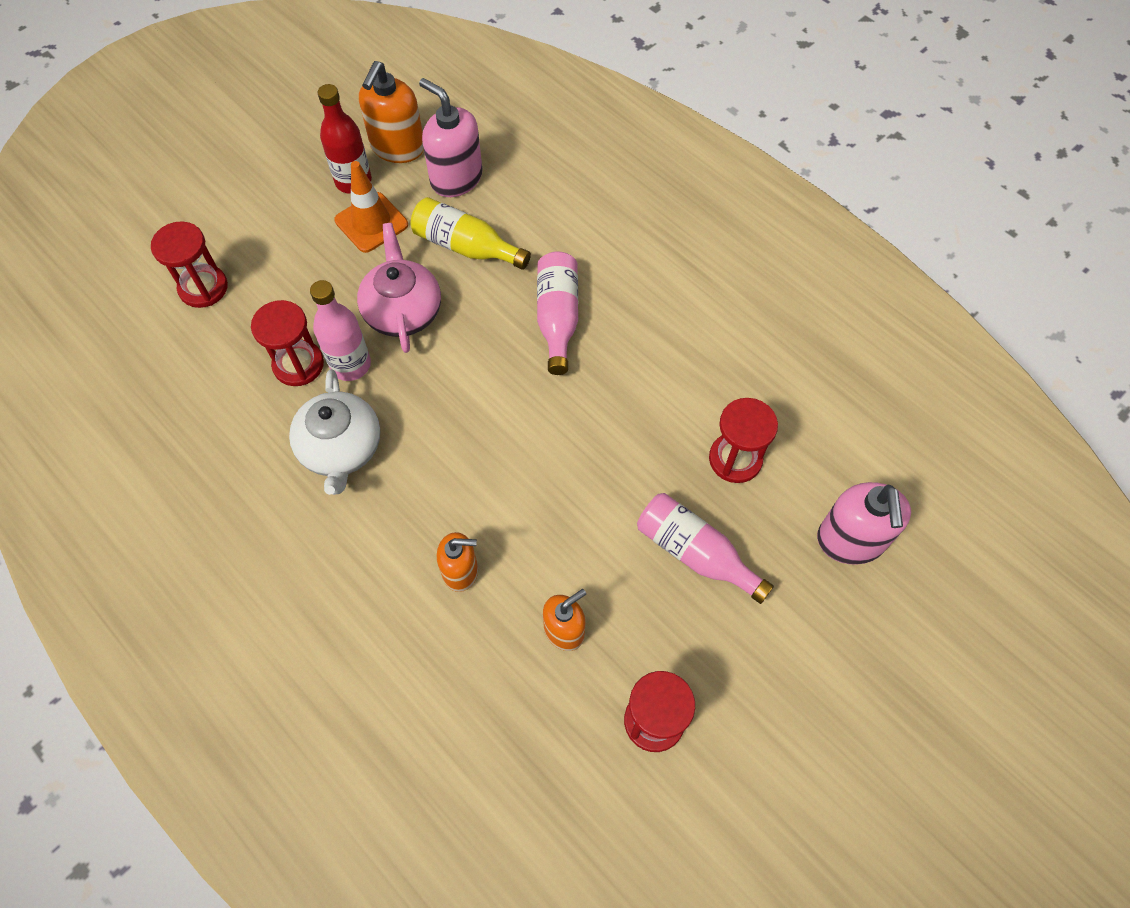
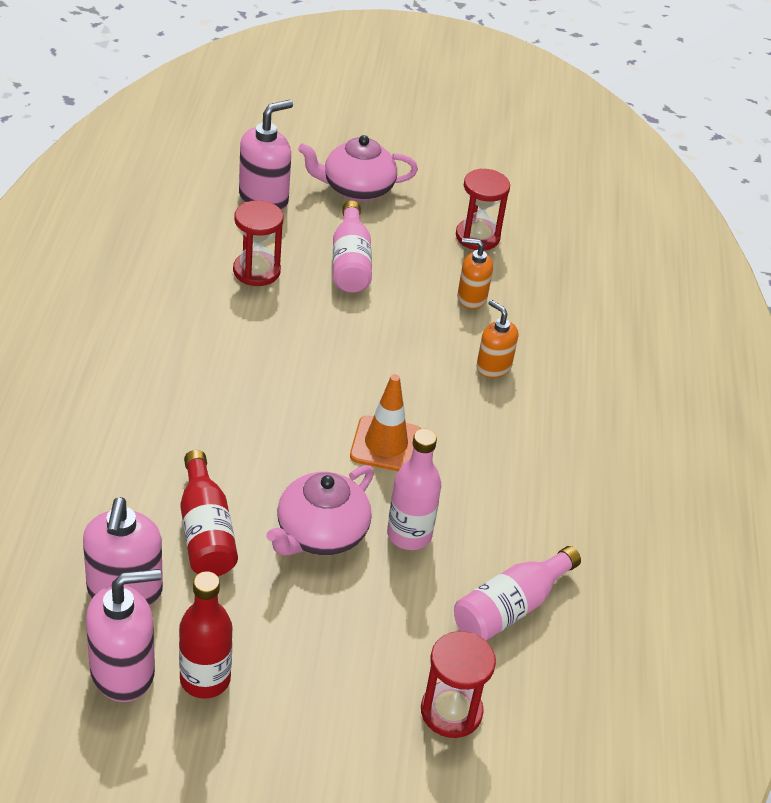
camera: 135 degrees left, 20 degrees down
red hourglass [251,300,324,386] -> none
white teapot [289,369,380,495] -> none
orange traffic cone [334,161,408,253] -> orange traffic cone moved to [350,374,421,471]
orange soap dispenser [359,61,424,163] -> pink soap dispenser [86,569,161,702]
yellow bottle [411,197,531,270] -> red bottle [180,450,238,576]
pink bottle [537,252,578,375] -> pink bottle moved to [454,546,581,641]
none -> pink teapot [298,135,418,201]

